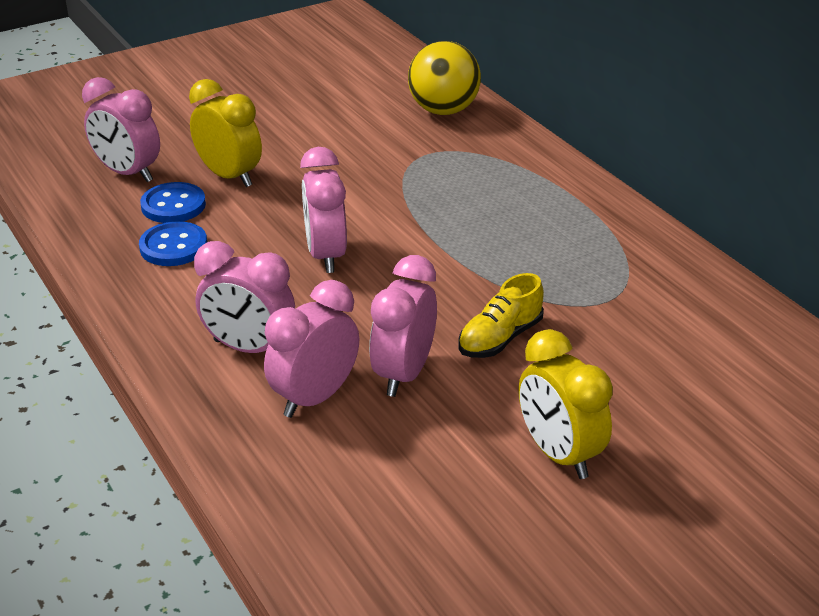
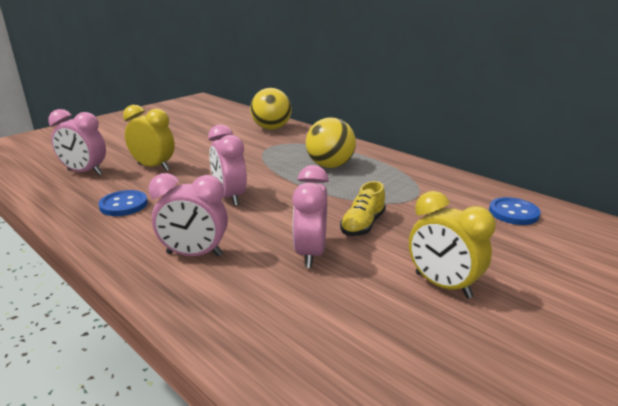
camera: 15 degrees left, 10 degrees down
blue button [140,182,206,223] -> blue button moved to [489,197,541,225]
pink clock [264,280,359,418] -> none
none -> yellow ball [306,118,356,168]

